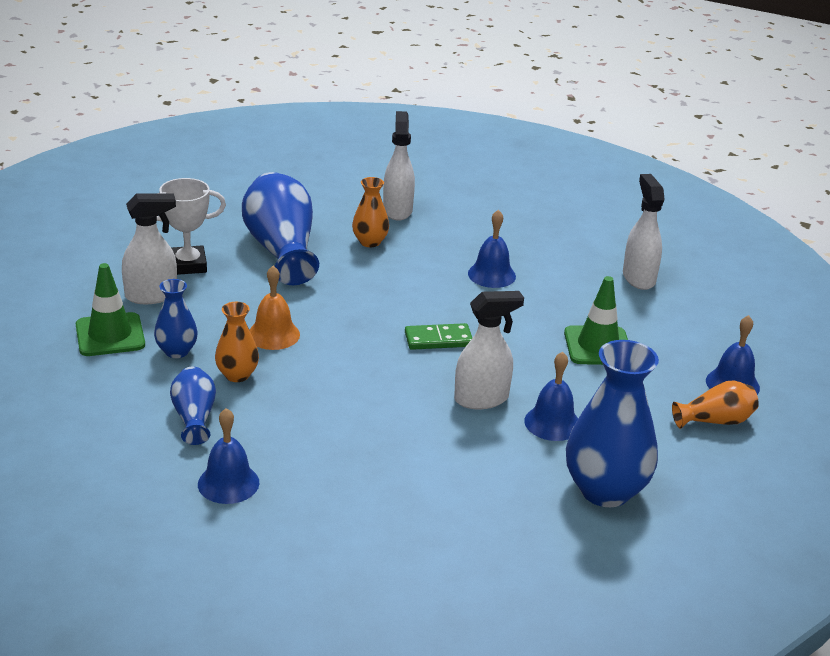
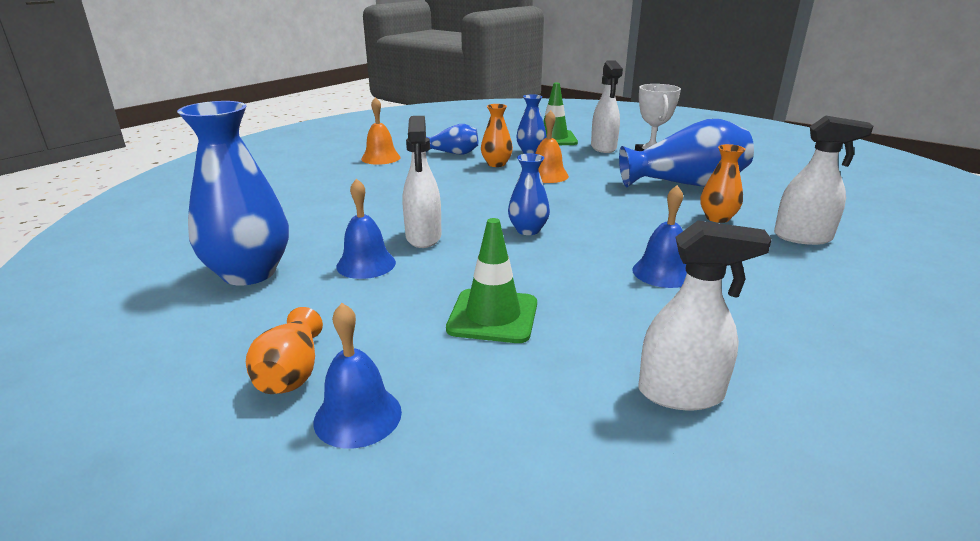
camera: 105 degrees right, 5 degrees down
blue bell [198,408,259,504] -> orange bell [361,97,401,165]
green domino [405,323,472,350] -> blue vase [508,153,550,235]

